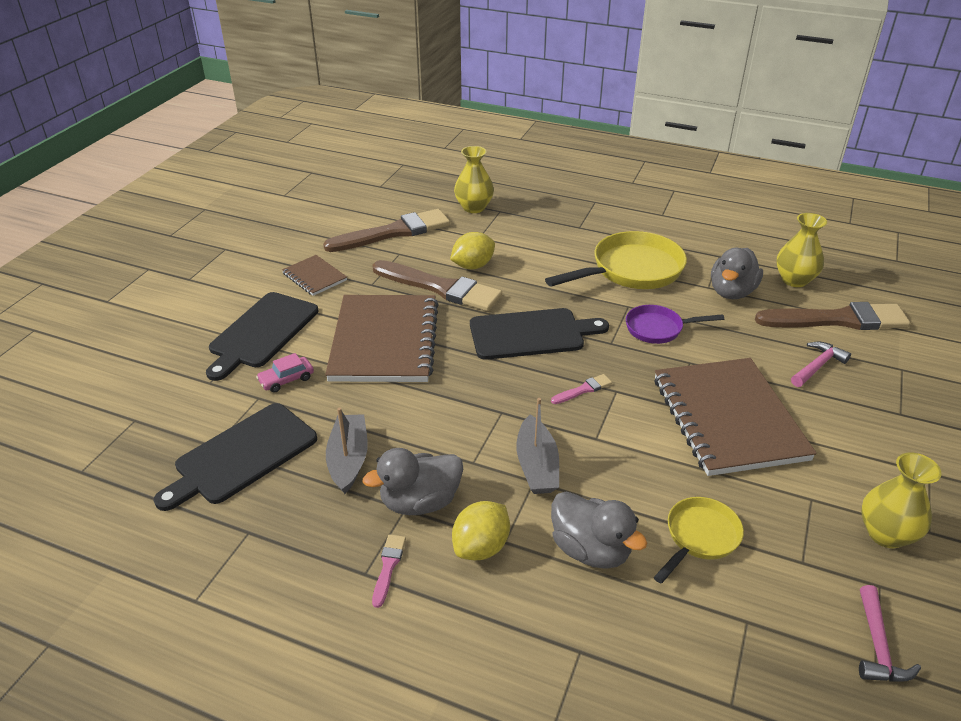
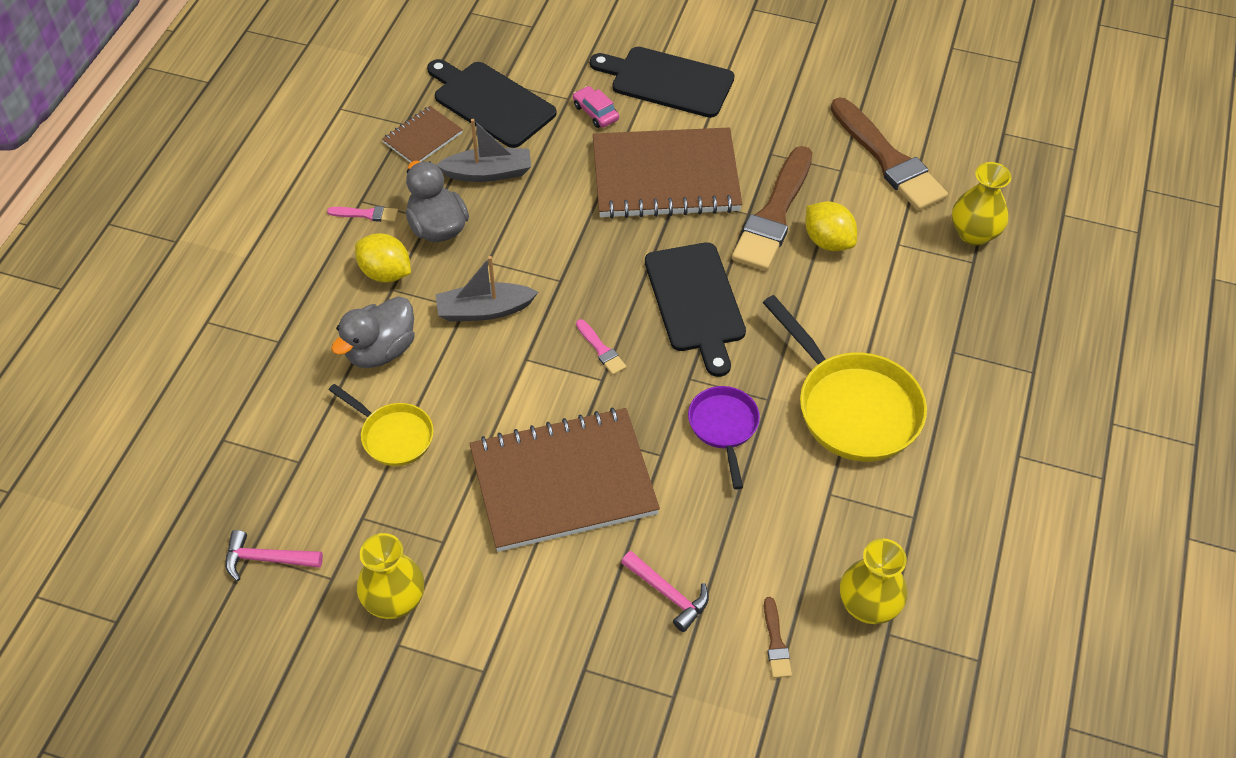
camera: 85 degrees right, 15 degrees up
brown notebook [282,255,347,296] -> brown notebook moved to [382,106,463,163]
grey duck [711,248,763,299] -> none
brown brush [755,302,910,330] -> brown brush [764,597,792,678], size x0.41

